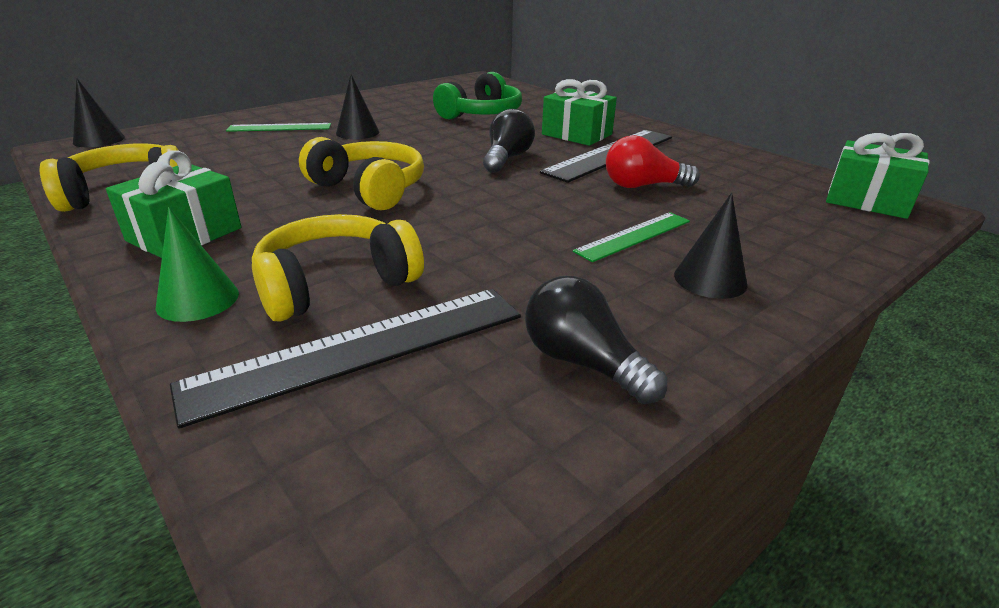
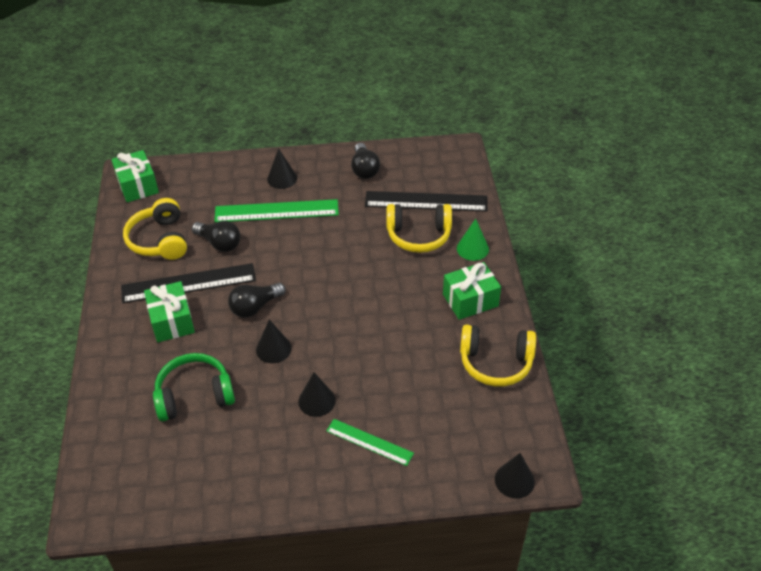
camera: 145 degrees left, 15 degrees up
yellow headphones [299,137,424,210] -> yellow headphones moved to [123,198,187,260]
green ruler [573,212,690,262] -> green ruler [214,199,339,222], size x1.69
red light bulb [606,135,700,188] -> black light bulb [192,221,241,252]
none -> black cone [256,319,292,363]

